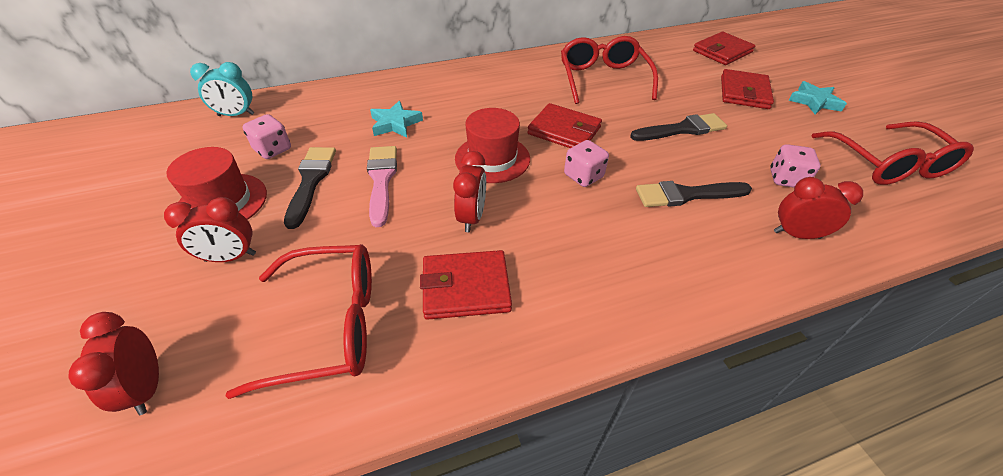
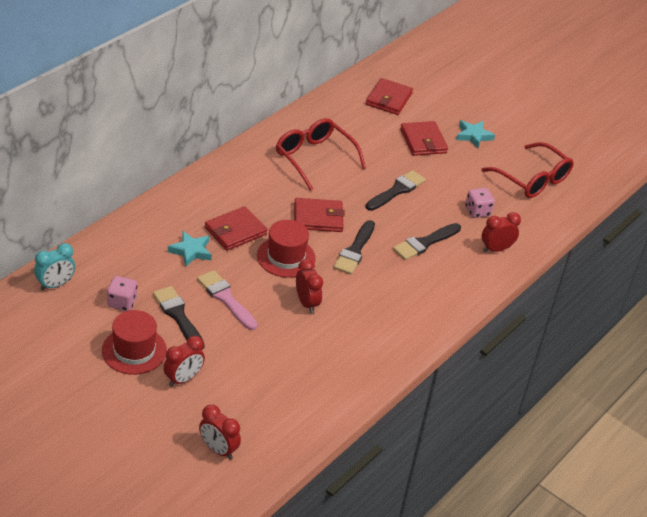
camera: 35 degrees left, 5 degrees down
red glasses [225,244,372,399] -> none
red wallet [420,250,512,320] -> red wallet moved to [205,206,267,251]
pink dice [564,140,609,187] -> black brush [333,220,375,275]

